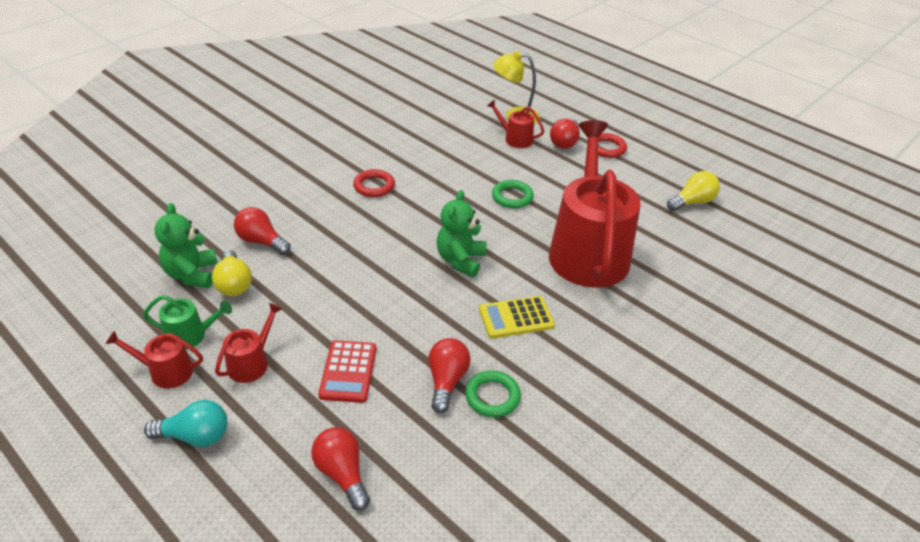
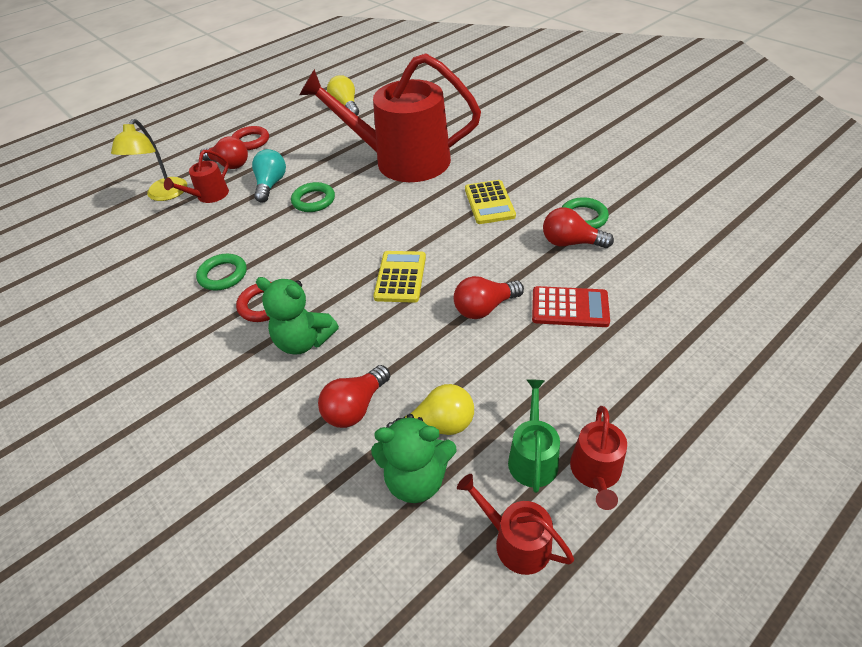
camera: 80 degrees left, 5 degrees up
turquoise light bulb [144,400,228,447] -> turquoise light bulb moved to [252,149,286,202]
red watering can [215,303,283,383] -> red watering can moved to [457,474,574,575]
red light bulb [311,427,370,511] -> red light bulb moved to [454,276,524,319]
green teddy bear [436,190,486,277] -> green teddy bear moved to [256,277,339,355]
none -> green ring [196,254,247,291]
none -> yellow calculator [373,251,426,303]

